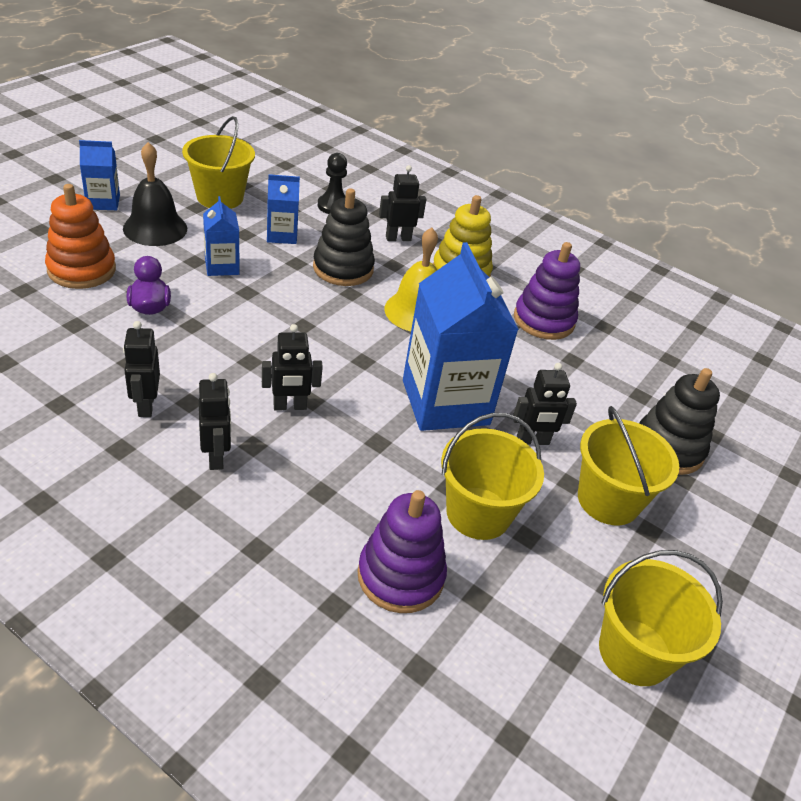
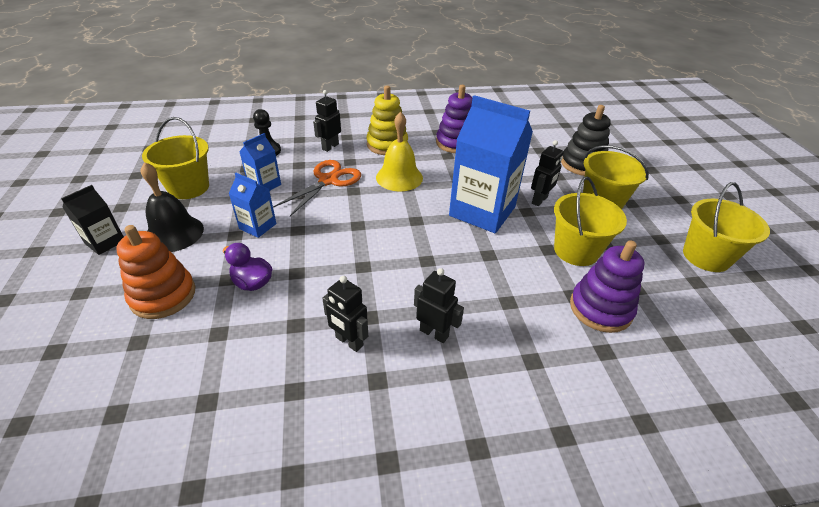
camera: 40 degrees left, 0 degrees up
blue carton [79,140,120,210] -> black carton [61,185,124,255]
black robot [262,324,323,411] -> none
black stacking toy [313,188,375,286] -> orange scissors [273,160,361,216]

